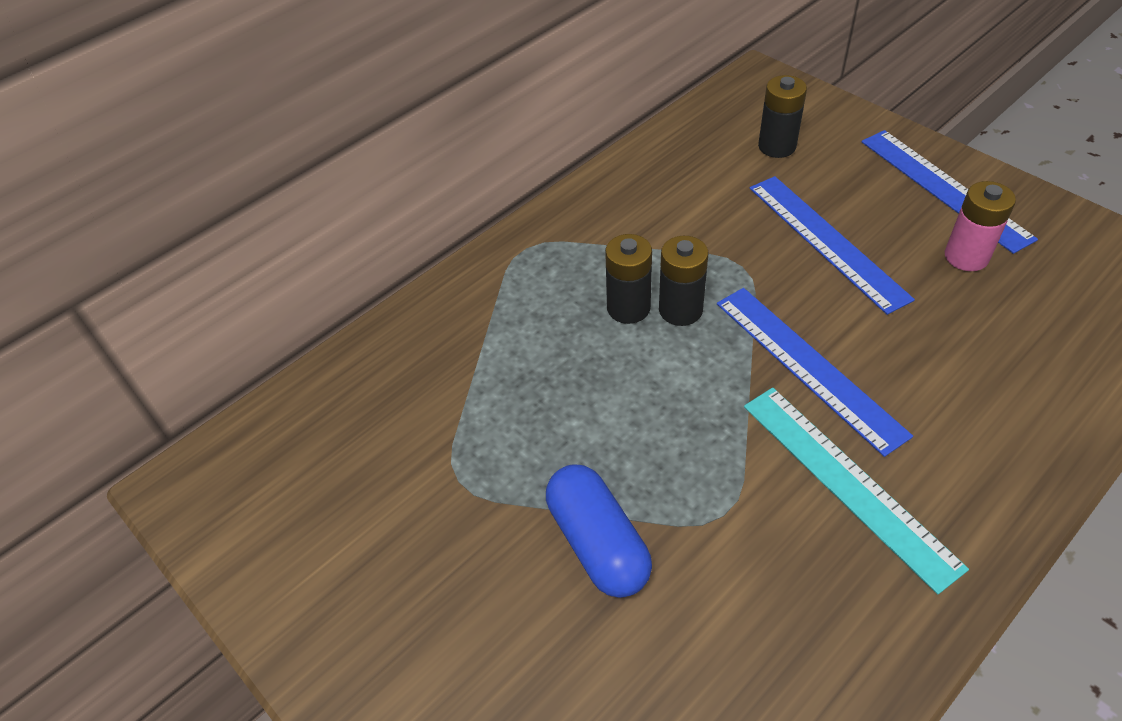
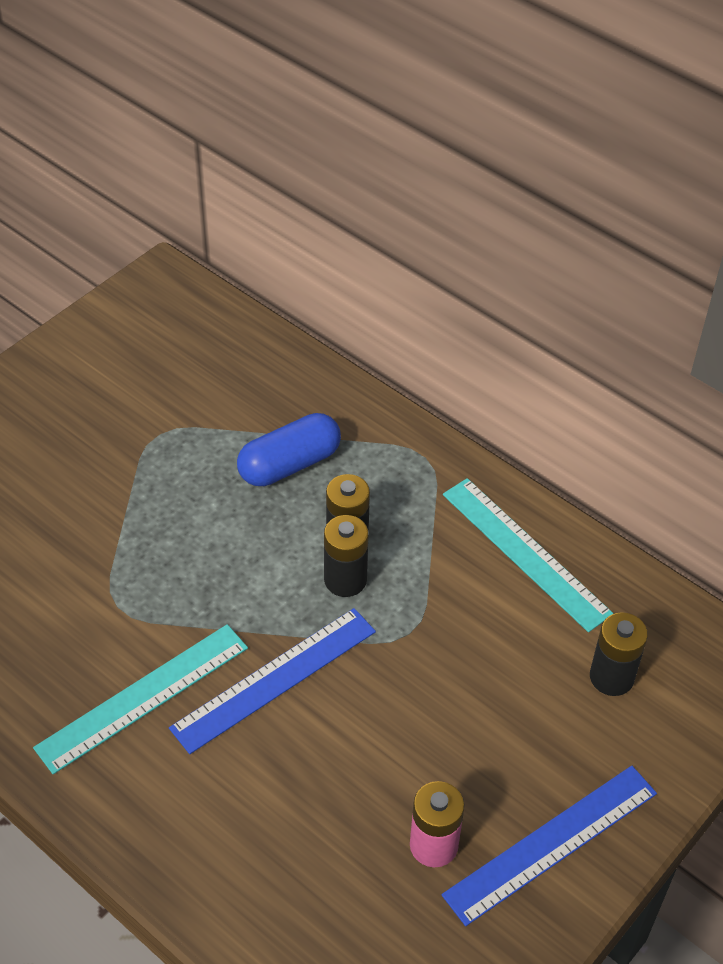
camera: 80 degrees right, 0 degrees up
blue capsule [546,464,652,598] -> blue capsule moved to [237,413,341,486]
blue ruler [750,176,915,315] -> none
none -> turquoise ruler [443,478,614,632]

